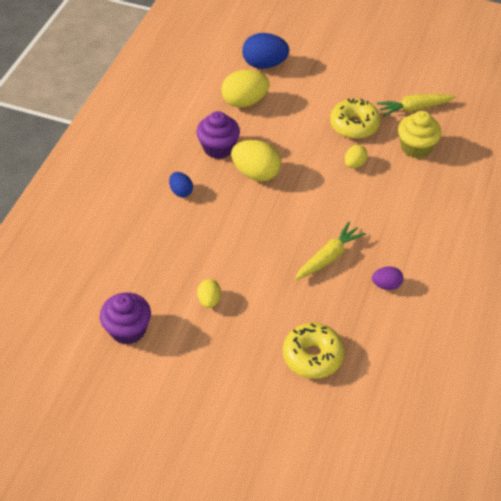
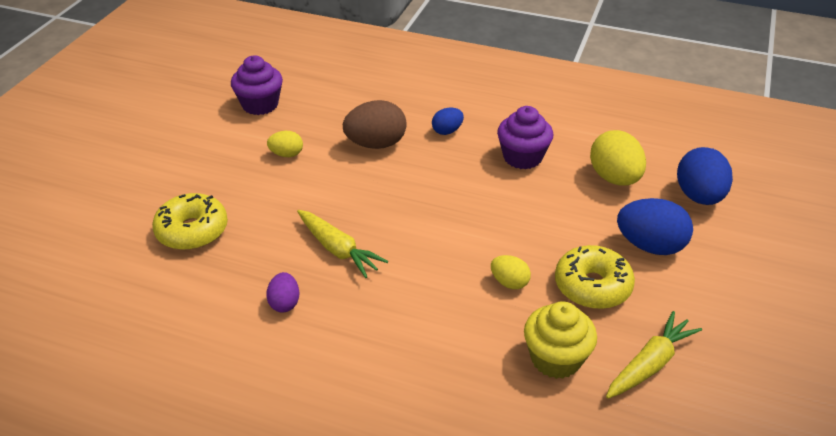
camera: 90 degrees right, 10 degrees down
yellow egg [231,140,281,182] -> none
yellow carrot [377,94,456,117] -> yellow carrot turned 60 degrees clockwise [606,311,702,399]
none -> brown egg [343,100,407,149]
none -> blue egg [617,198,693,255]

